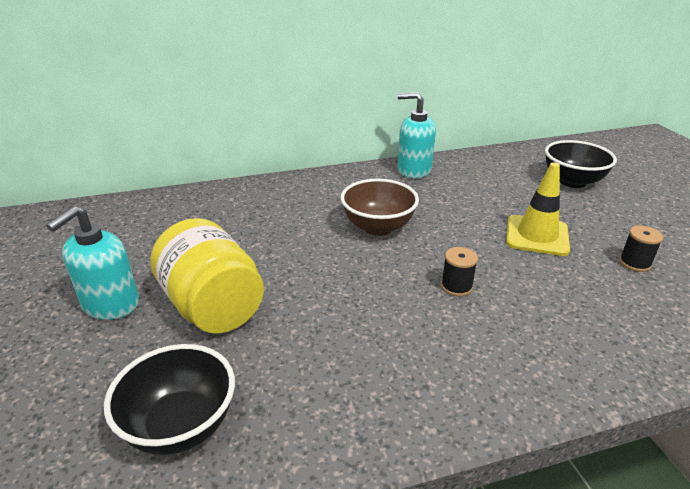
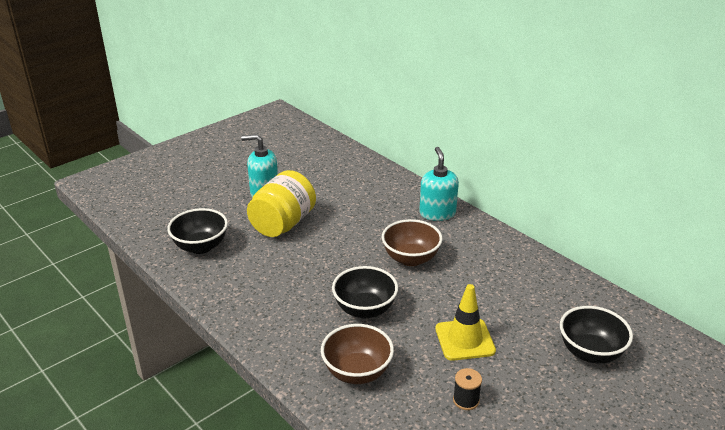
camera: 65 degrees right, 0 degrees up
turquoise soap dispenser [398,92,436,179] -> turquoise soap dispenser moved to [419,147,459,221]
black spool [441,247,478,296] -> black bowl [332,266,398,319]
none -> brown bowl [321,324,394,384]

